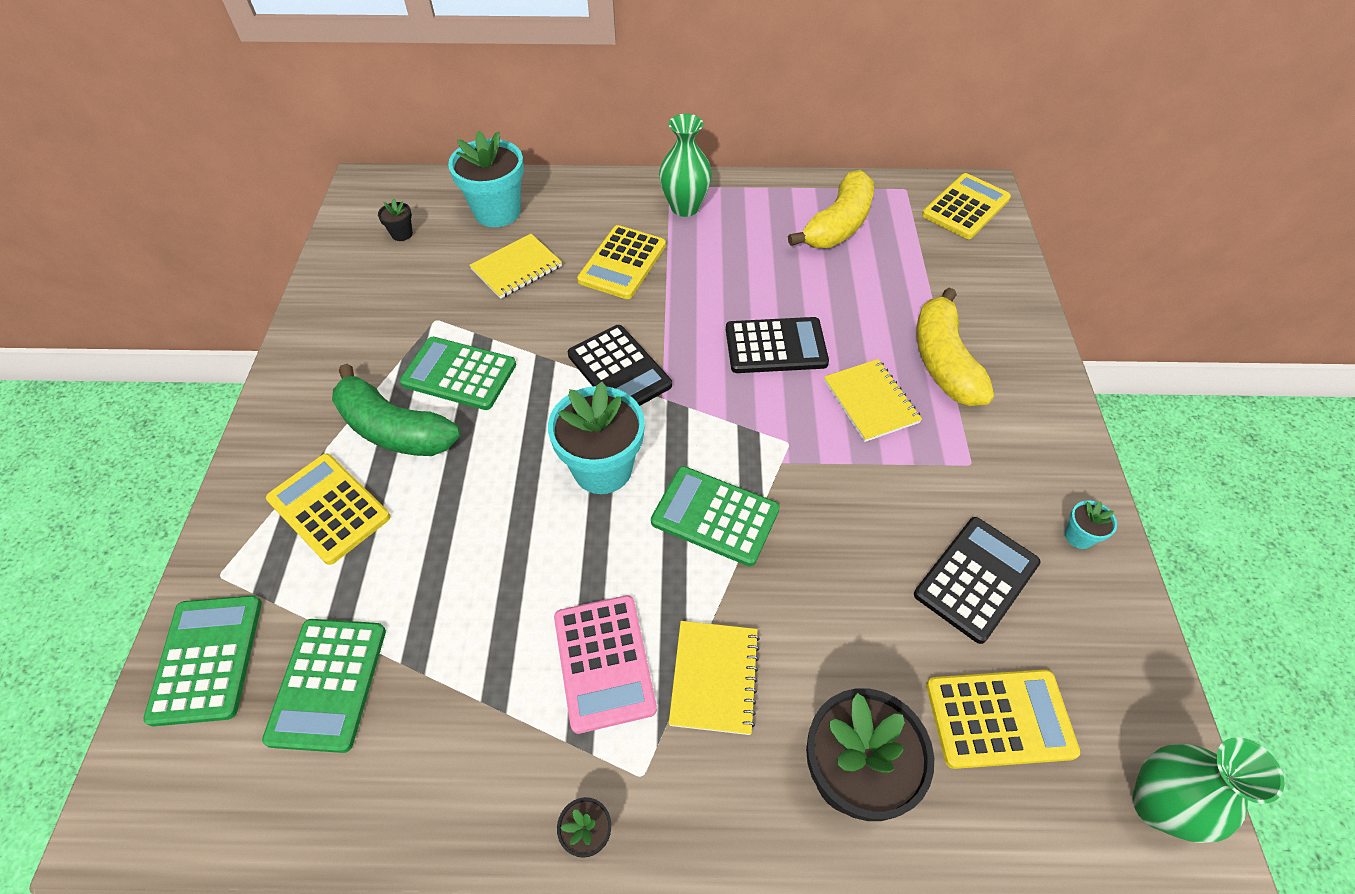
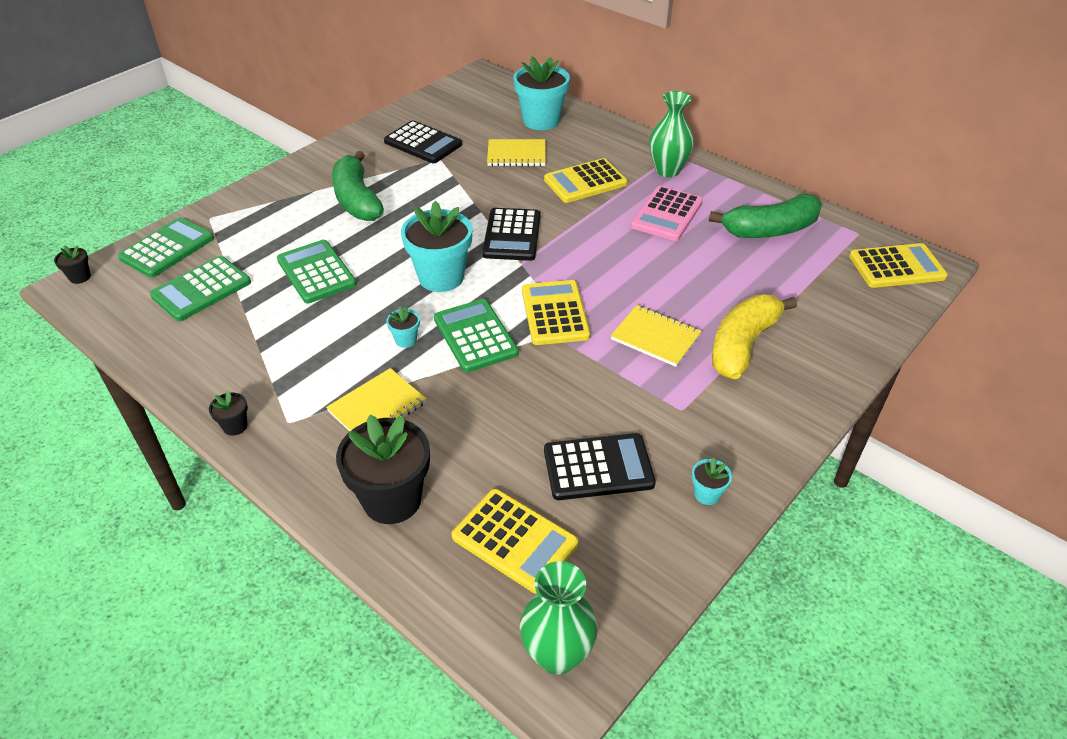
camera: 40 degrees right, 10 degrees down
yellow calculator [266,453,390,565] -> yellow calculator moved to [522,280,590,345]
black flower pot [378,198,413,241] -> black flower pot moved to [54,245,91,284]
green calculator [400,337,516,410] -> green calculator moved to [277,240,357,303]
pink calculator [554,595,657,734] -> pink calculator moved to [631,186,703,241]
black calculator [726,317,829,373] -> black calculator moved to [384,120,462,163]
yellow banana [788,170,874,248] -> green banana [709,194,822,238]
yellow notebook [824,359,922,442] -> yellow notebook turned 75 degrees counterclockwise [611,305,702,367]
none -> turquoise flower pot [386,306,420,348]

